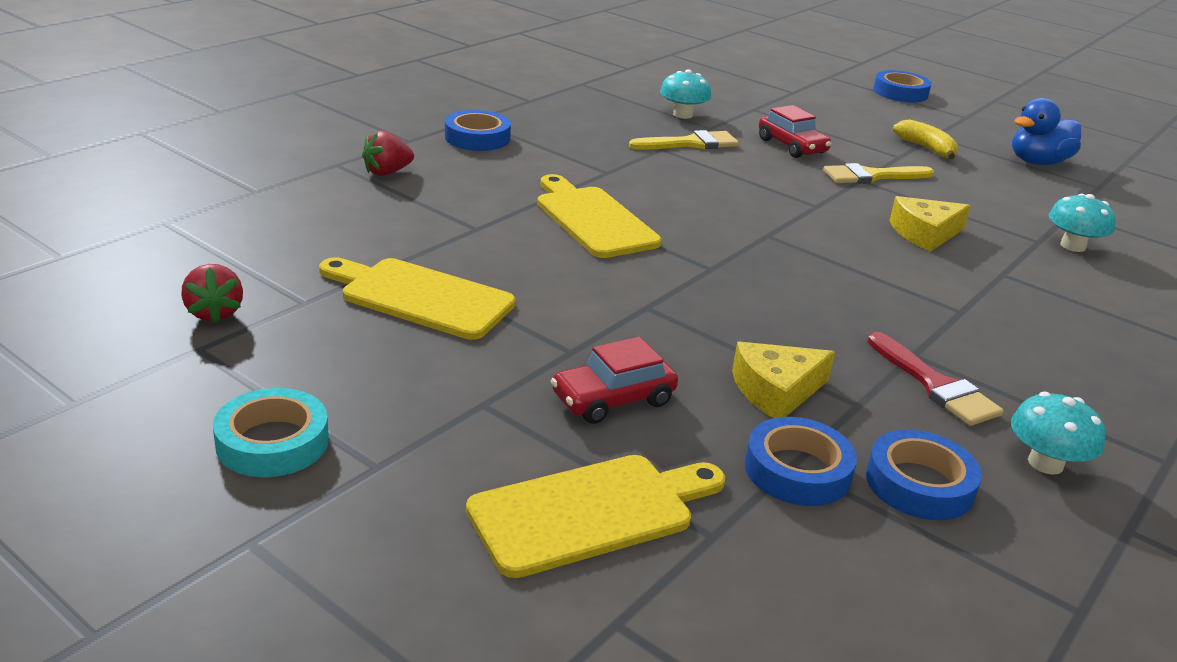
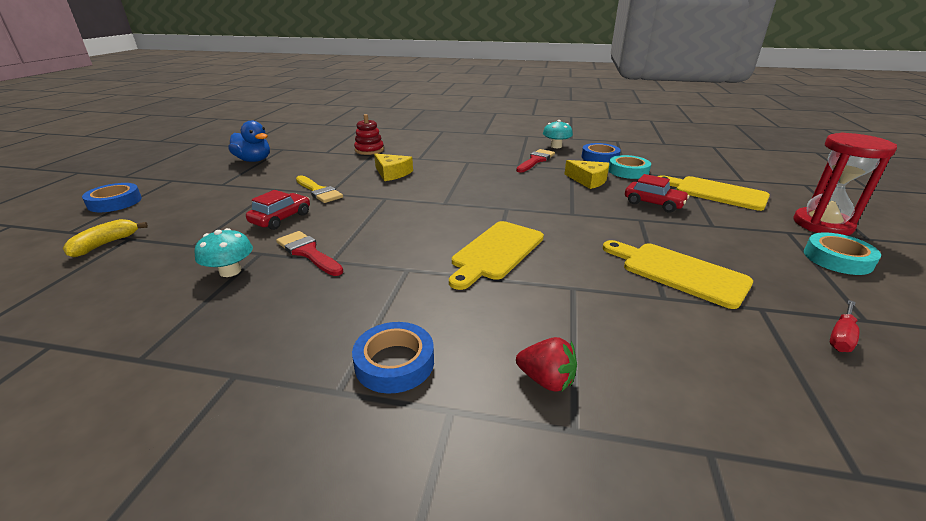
camera: 115 degrees left, 0 degrees up
red strawberry [181,264,243,323] -> red screwdriver [830,300,859,352]
yellow cutting board [319,257,516,340] -> yellow cutting board turned 135 degrees clockwise [603,240,753,309]
yellow brush [629,130,739,150] -> red brush [276,231,344,276]
blue tape [745,417,857,506] -> turquoise tape [608,155,651,179]
yellow banana [893,119,958,159] -> yellow banana moved to [63,219,148,258]
turquoise mushroom [1049,194,1116,252] -> red stacking toy [354,114,384,155]
none -> red hourglass [793,133,897,236]

